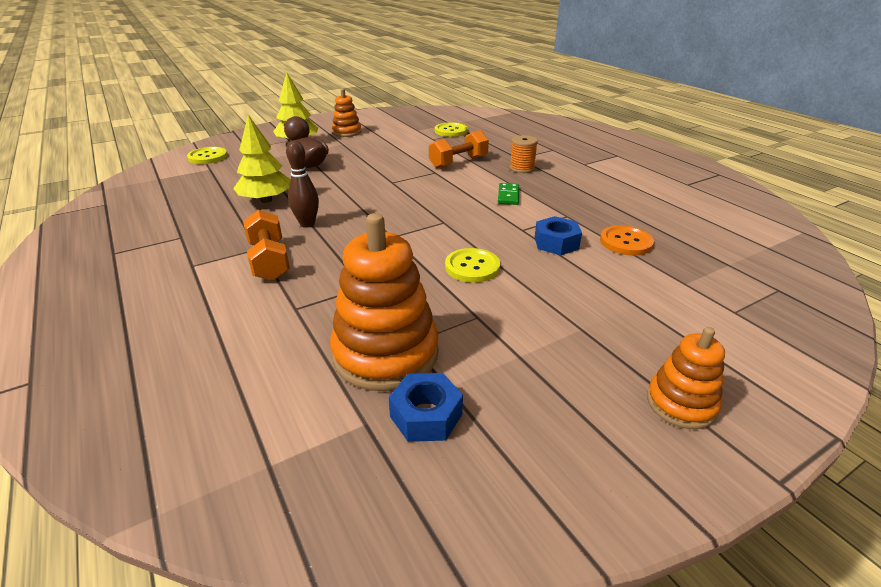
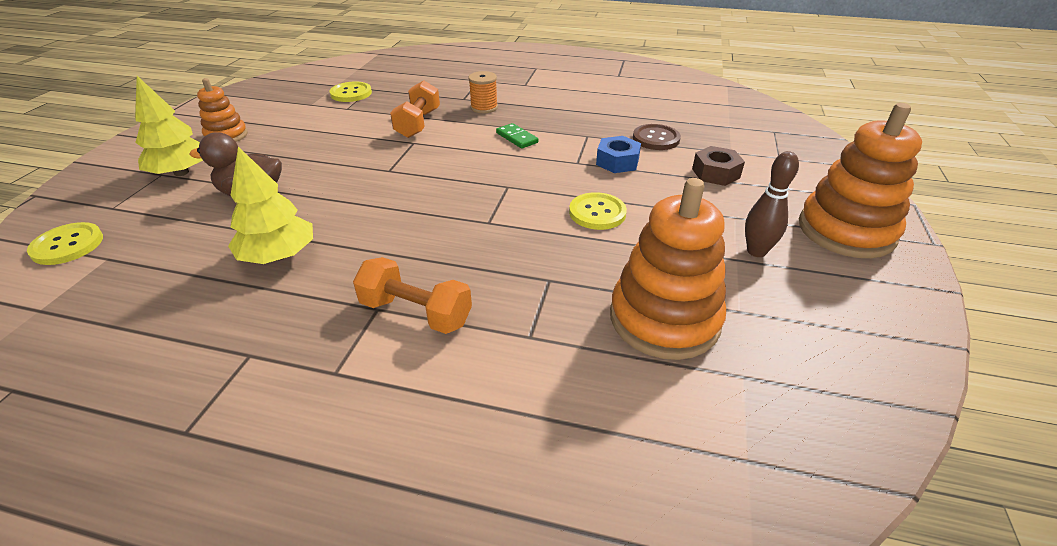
camera: 45 degrees left, 5 degrees up
brown bowling pin [286,140,319,228] -> brown bowling pin moved to [745,151,799,257]
blue nut [388,373,463,442] -> none
orange button [600,225,654,256] -> brown button [633,124,681,150]
orange stacking toy [647,327,725,429] -> orange stacking toy [799,103,922,258], size x1.77
none -> brown nut [692,146,745,186]

